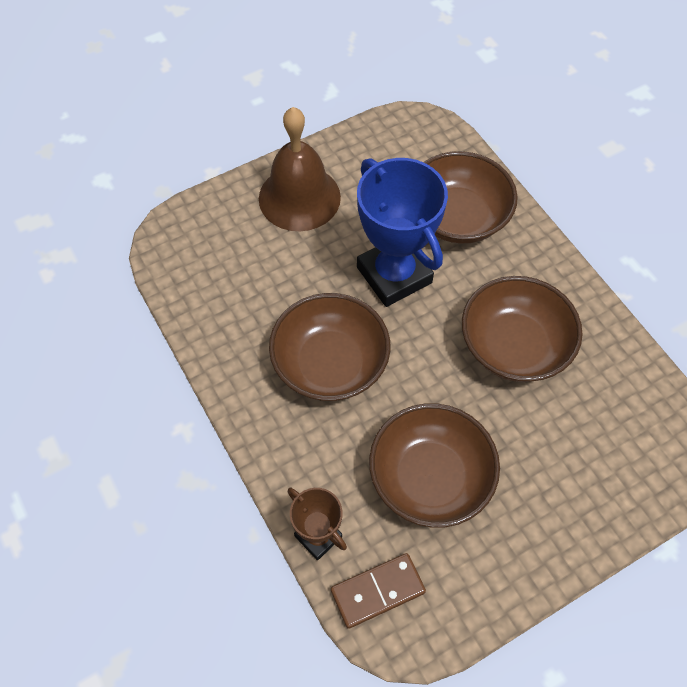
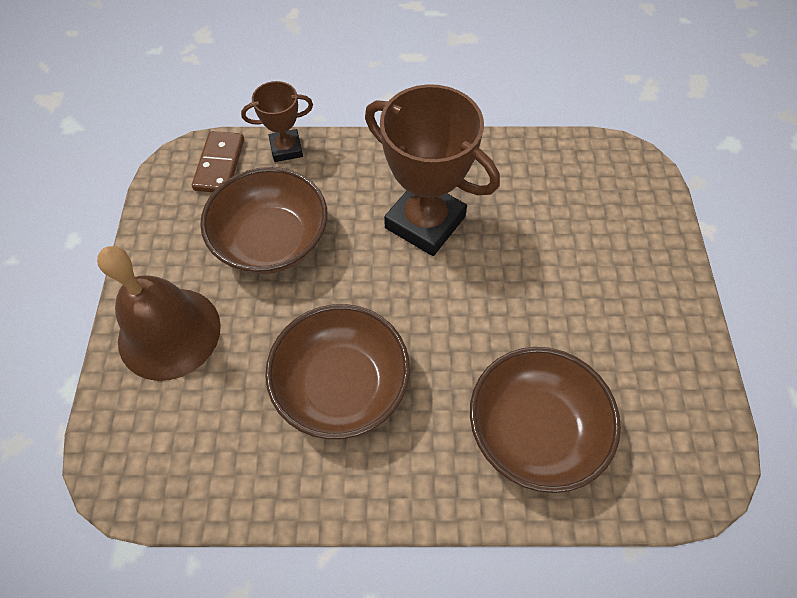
camera: 120 degrees right, 0 degrees up
brown bell [259,107,341,231] -> brown bell moved to [97,246,221,381]
brown bowl [269,293,390,401] -> brown trophy [365,84,500,256]
blue trophy [357,158,448,307] -> none

